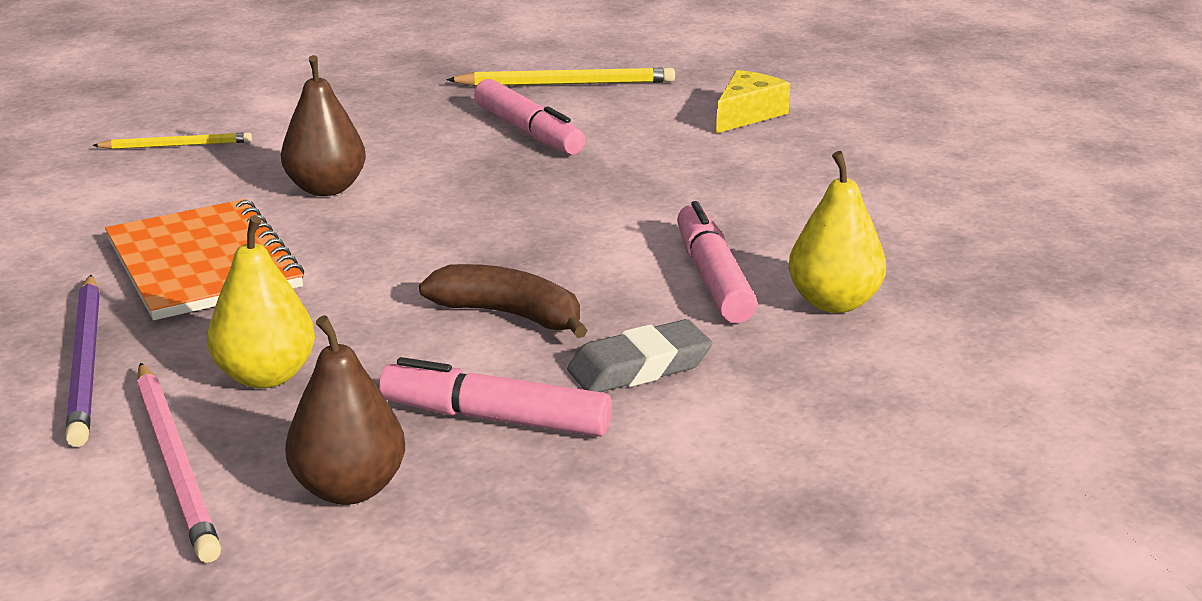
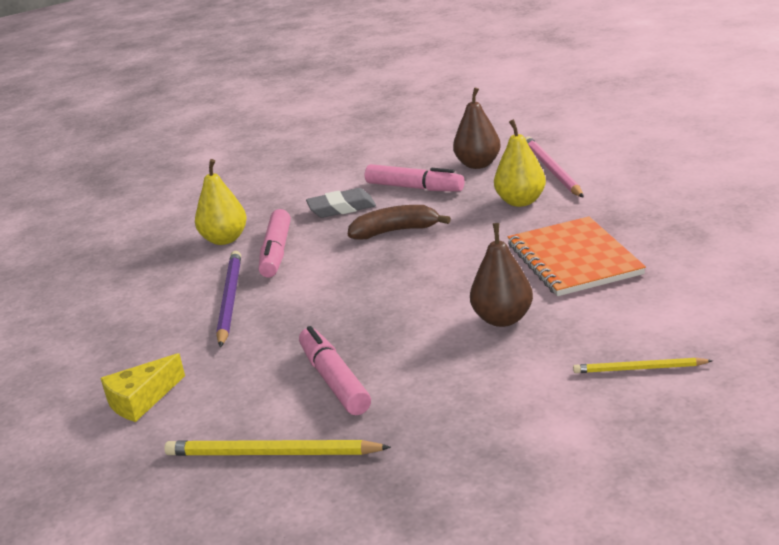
camera: 165 degrees left, 0 degrees up
purple pencil [65,275,100,447] -> purple pencil moved to [216,251,241,347]
brown banana [419,264,588,338] -> brown banana turned 135 degrees clockwise [348,205,451,240]

